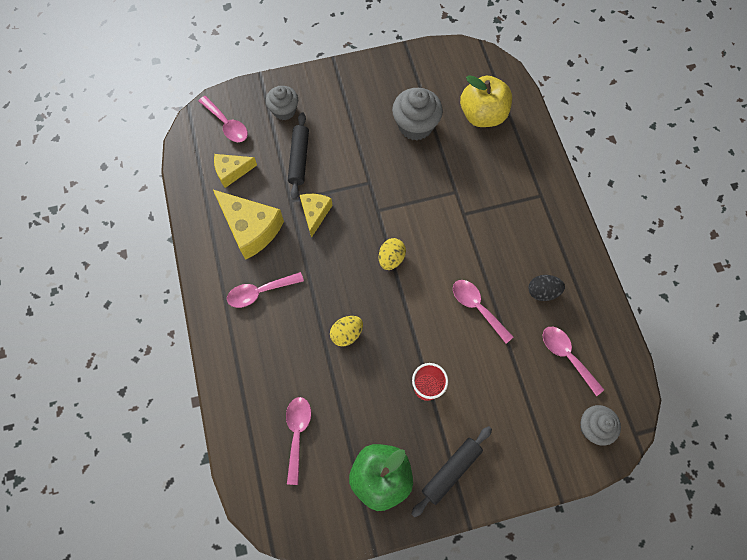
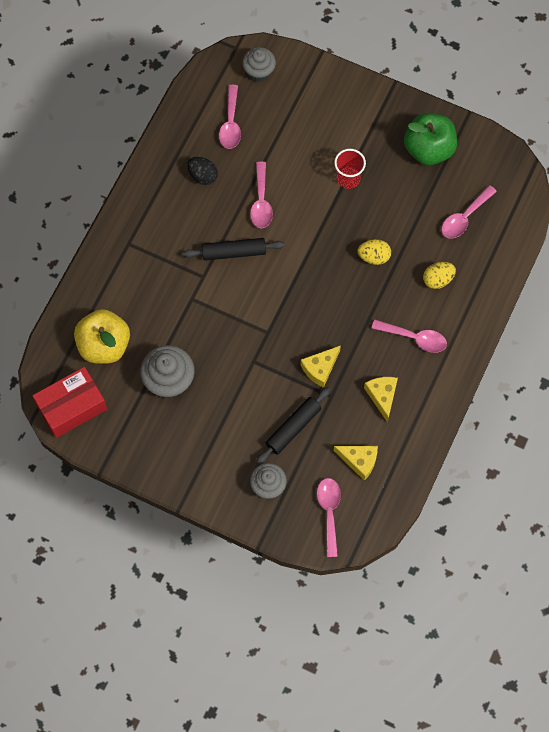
camera: 140 degrees left, 0 degrees up
yellow cheese [213,190,284,260] -> yellow cheese [364,377,398,423], size x0.58
yellow egg [379,238,406,270] -> yellow egg moved to [423,262,456,289]
black rolling pin [412,426,492,517] -> black rolling pin moved to [183,238,285,261]
none -> red box [32,367,107,438]

